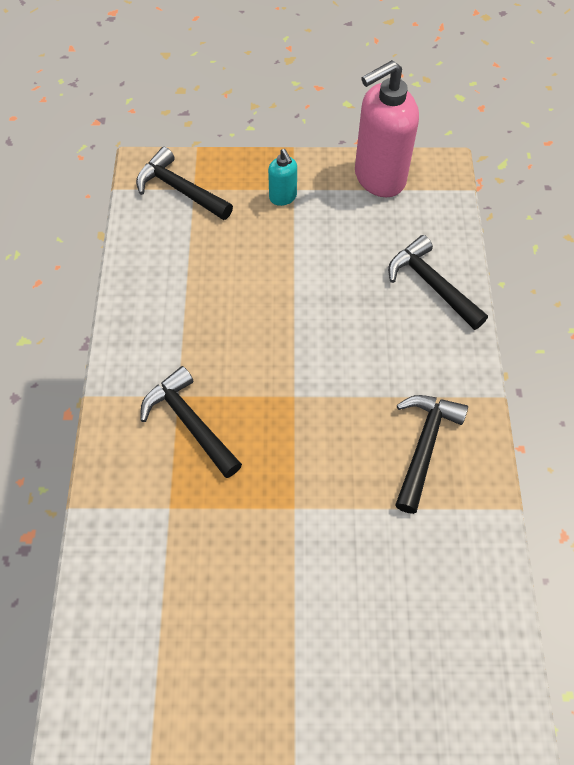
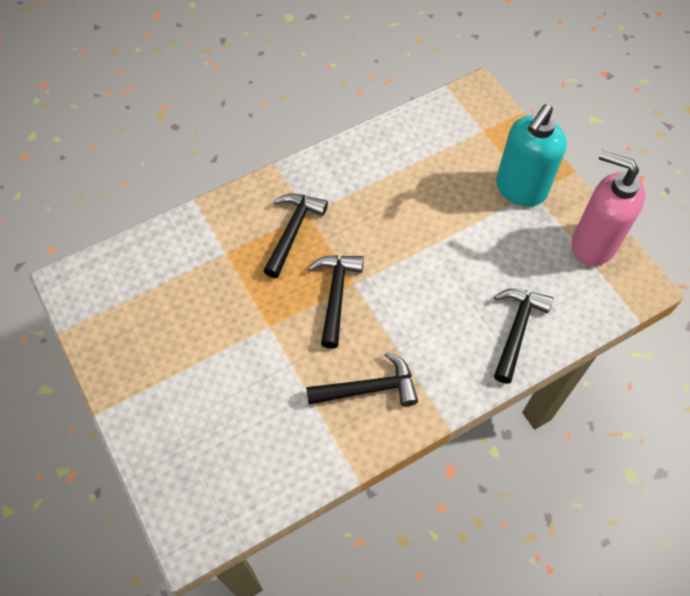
camera: 60 degrees right, 0 degrees up
black hammer [136,147,233,220] -> black hammer moved to [308,255,364,349]
turquoise soap dispenser [268,149,297,206] -> turquoise soap dispenser [496,104,567,207], size x2.11

